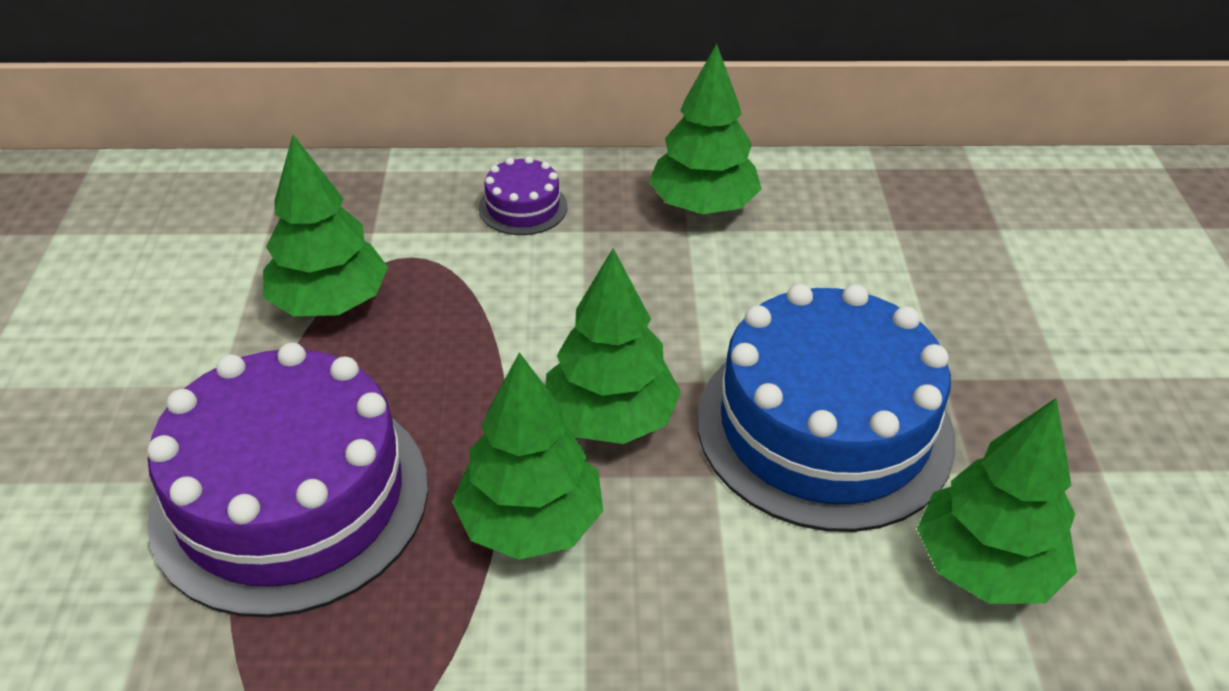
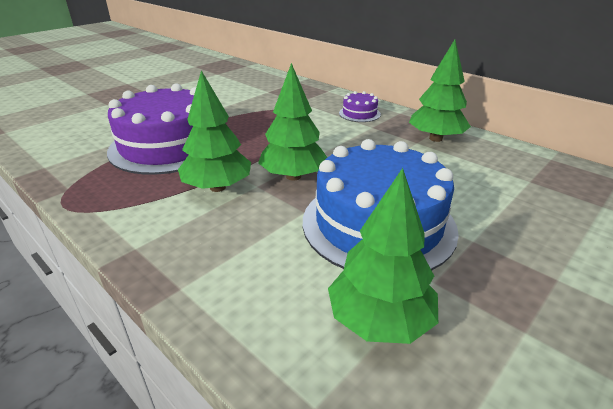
camera: 45 degrees right, 10 degrees down
green tree [263,135,388,316] -> none

